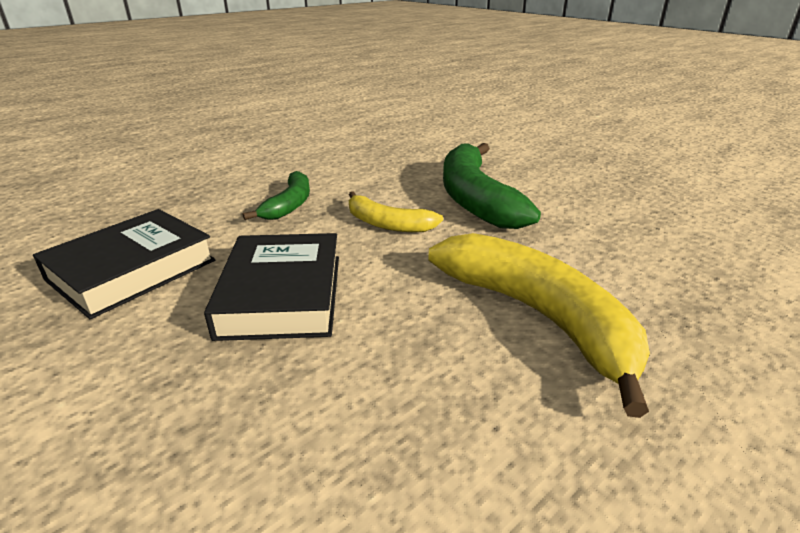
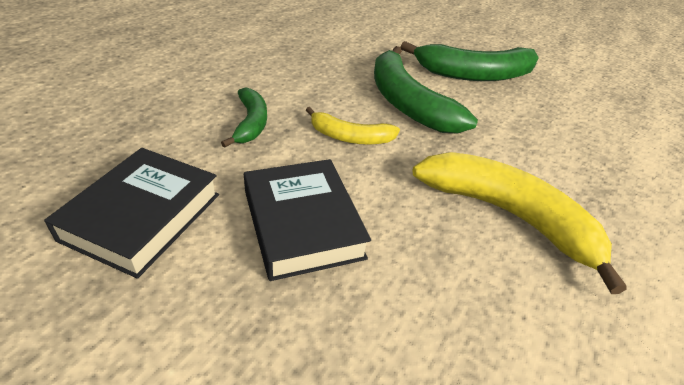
camera: 20 degrees left, 10 degrees up
none -> green banana [401,41,539,81]

